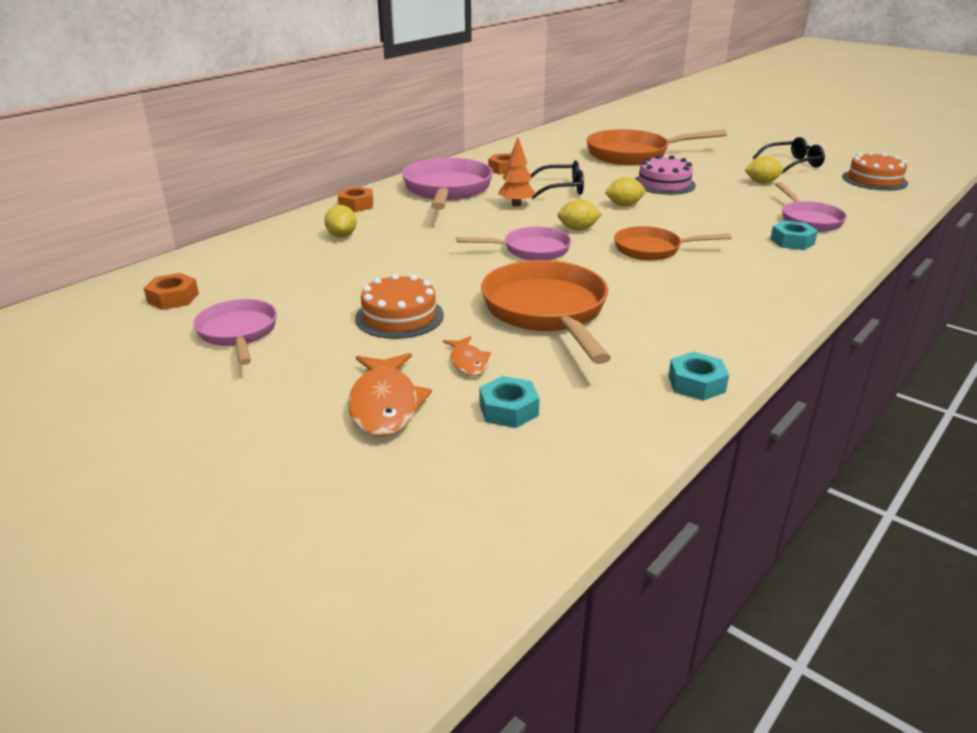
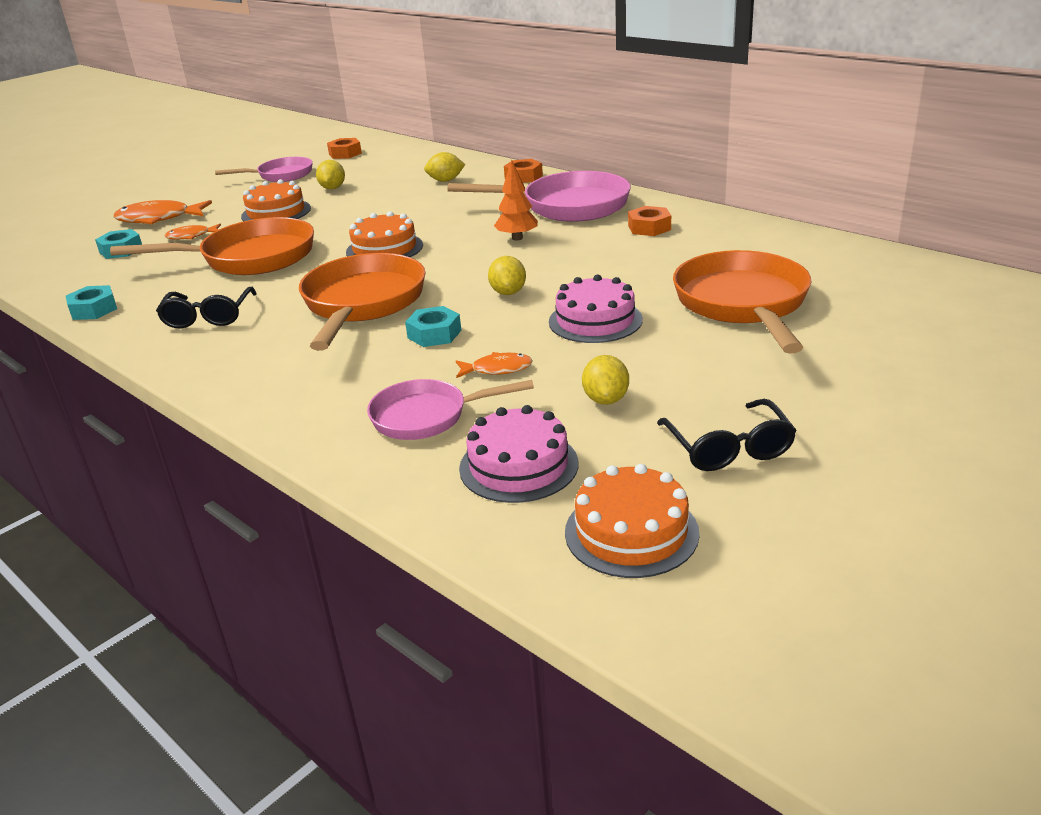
camera: 95 degrees right, 0 degrees up
pink pan [456,227,571,260] -> orange cake [346,211,423,257]
black glasses [531,160,584,198] -> black glasses moved to [156,287,257,329]
yellow lemon [558,199,602,230] -> yellow lemon moved to [316,160,345,189]
orange pan [614,226,731,261] -> orange pan [299,253,425,351], size x1.65
turquoise nut [770,221,818,250] -> turquoise nut moved to [405,306,461,347]
none -> orange fish [456,352,533,378]
none -> pink cake [459,405,578,503]

